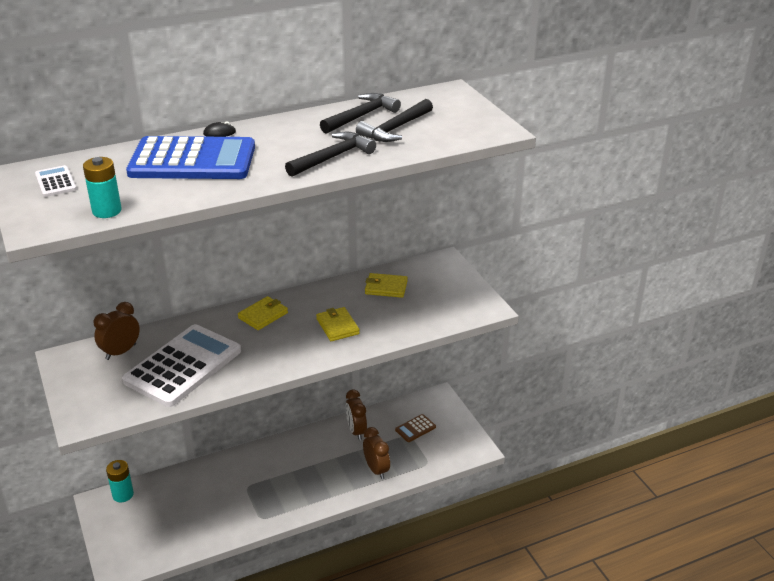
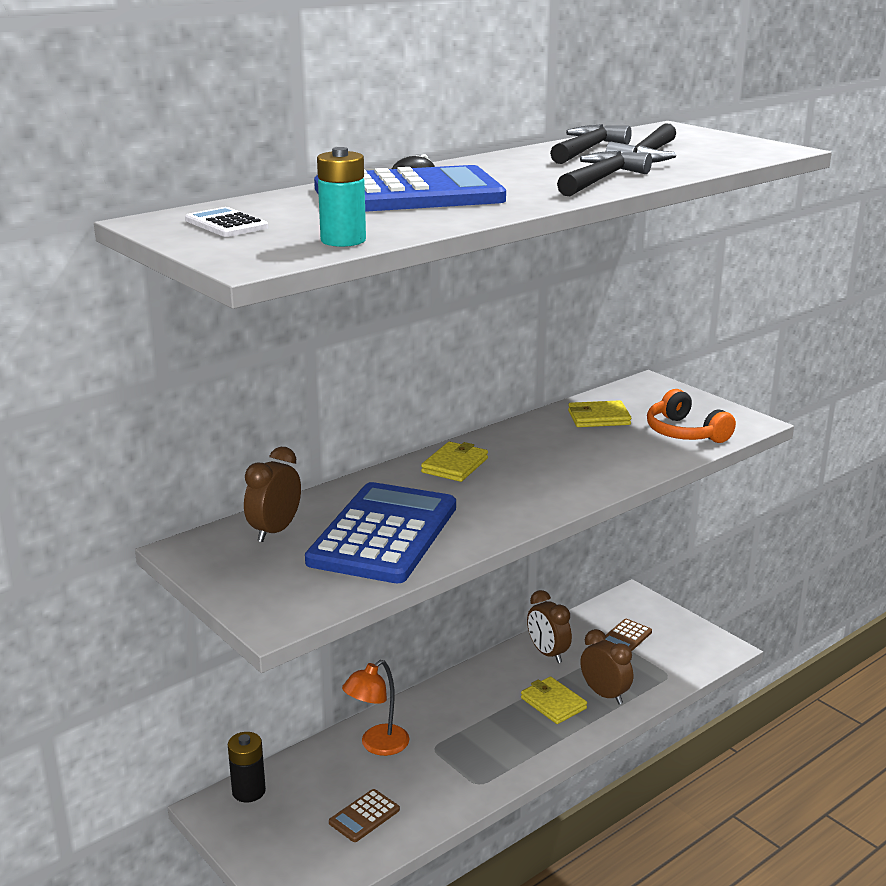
camera: 15 degrees left, 10 degrees down
turquoise battery [106,460,134,502] -> black battery [228,732,266,802]
white calculator [122,324,241,407] -> blue calculator [305,482,456,583]
yellow wallet [316,307,360,341] -> yellow wallet moved to [521,676,587,724]
none -> brown calculator [329,789,400,842]
none -> orange lamp [342,660,409,756]
none -> orange headphones [647,389,736,443]

